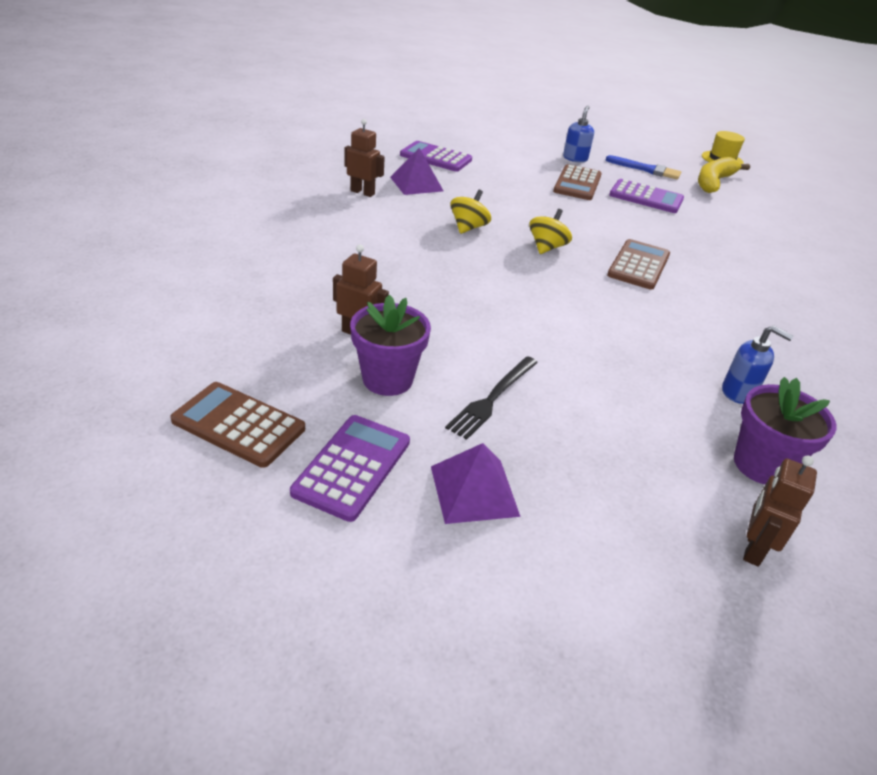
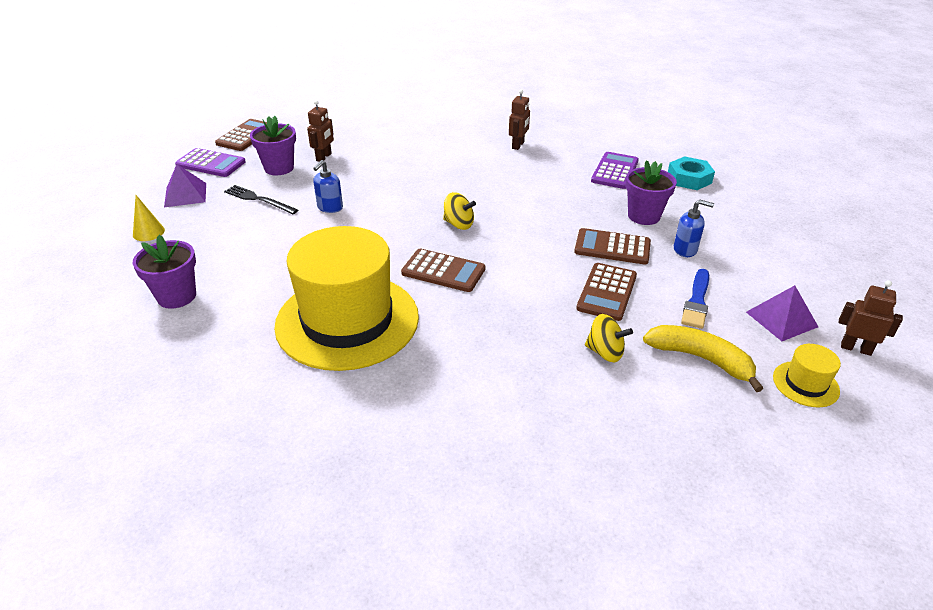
camera: 90 degrees right, 0 degrees up
purple pyramid [390,148,443,195] -> purple pyramid moved to [746,285,818,341]
yellow spinning top [450,190,491,234] -> yellow spinning top moved to [585,314,633,362]
purple calculator [609,179,684,213] -> brown calculator [576,263,637,321]
blue soap dispenser [722,325,794,404] -> blue soap dispenser moved to [313,160,343,213]
brown robot [743,456,817,567] -> brown robot moved to [839,280,903,356]
none -> yellow cone [133,195,165,241]
none -> yellow hat [274,226,419,371]
none -> purple flower pot [625,160,677,225]
none -> turquoise nut [668,156,715,190]

